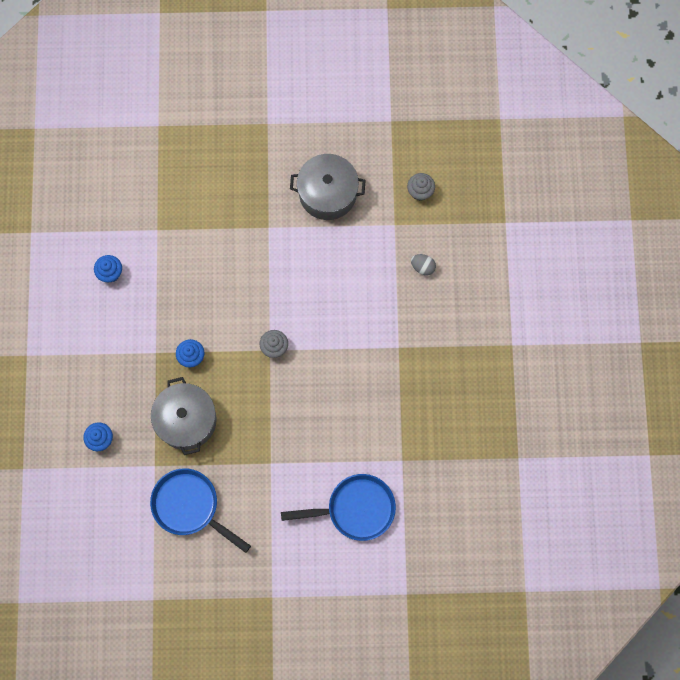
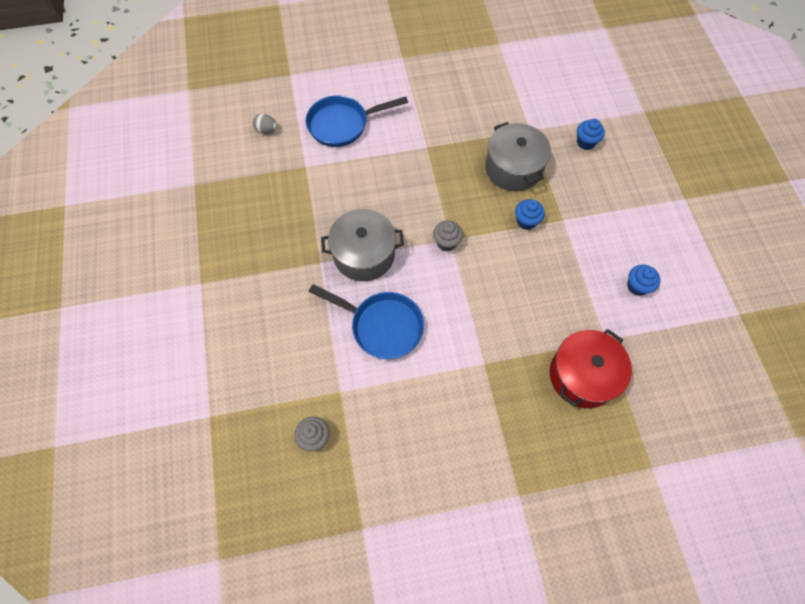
camera: 170 degrees right, 10 degrees down
blue pan [150,468,251,553] -> blue pan moved to [309,284,424,359]
grey pot [290,154,366,220] -> grey pot moved to [321,209,404,281]
grey egg [411,254,436,275] -> grey egg moved to [253,114,277,134]
none -> red pot [550,329,632,408]

